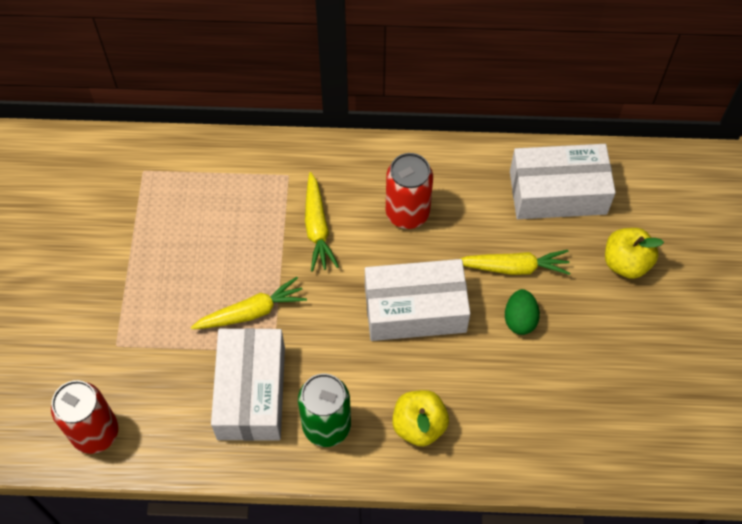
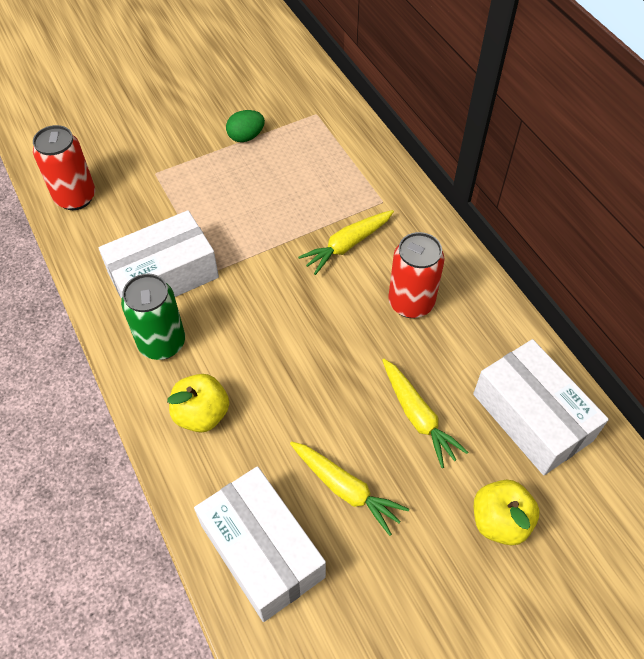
camera: 60 degrees right, 5 degrees down
yellow carrot [191,277,307,329] -> yellow carrot moved to [290,441,409,536]
white box [365,259,470,341] -> white box moved to [194,466,326,622]
green egg [505,289,540,335] -> green egg moved to [226,110,265,142]

